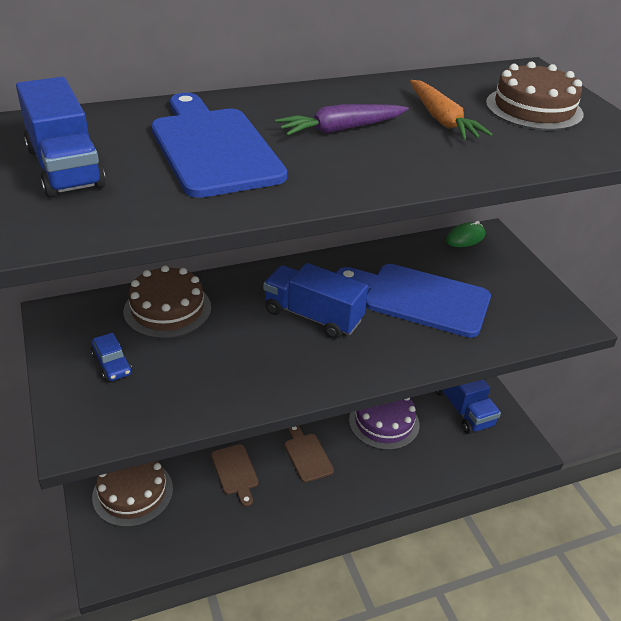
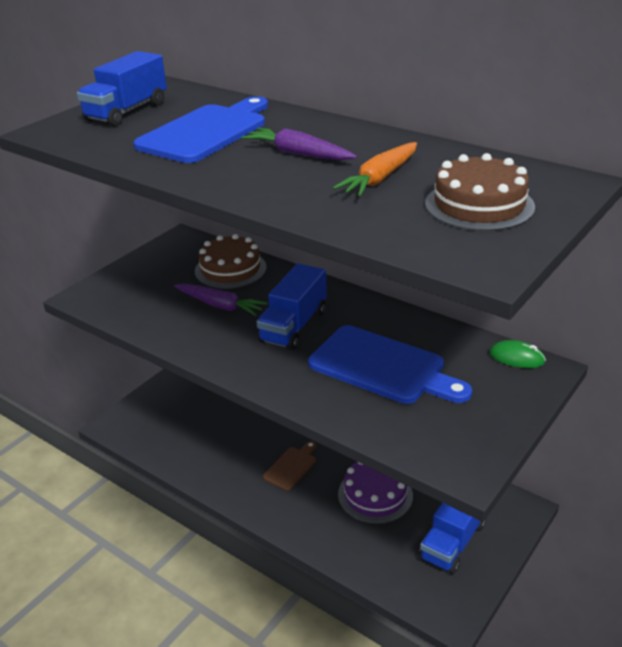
camera: 60 degrees right, 5 degrees down
blue car [91,333,132,381] -> none
brown cake [92,461,173,527] -> none
brown cutting board [211,444,258,507] -> none
blue truck [263,263,368,339] -> blue truck turned 150 degrees counterclockwise [257,263,327,350]
blue cutting board [336,264,491,338] -> blue cutting board turned 135 degrees clockwise [308,325,472,404]
none -> purple carrot [174,283,268,316]

